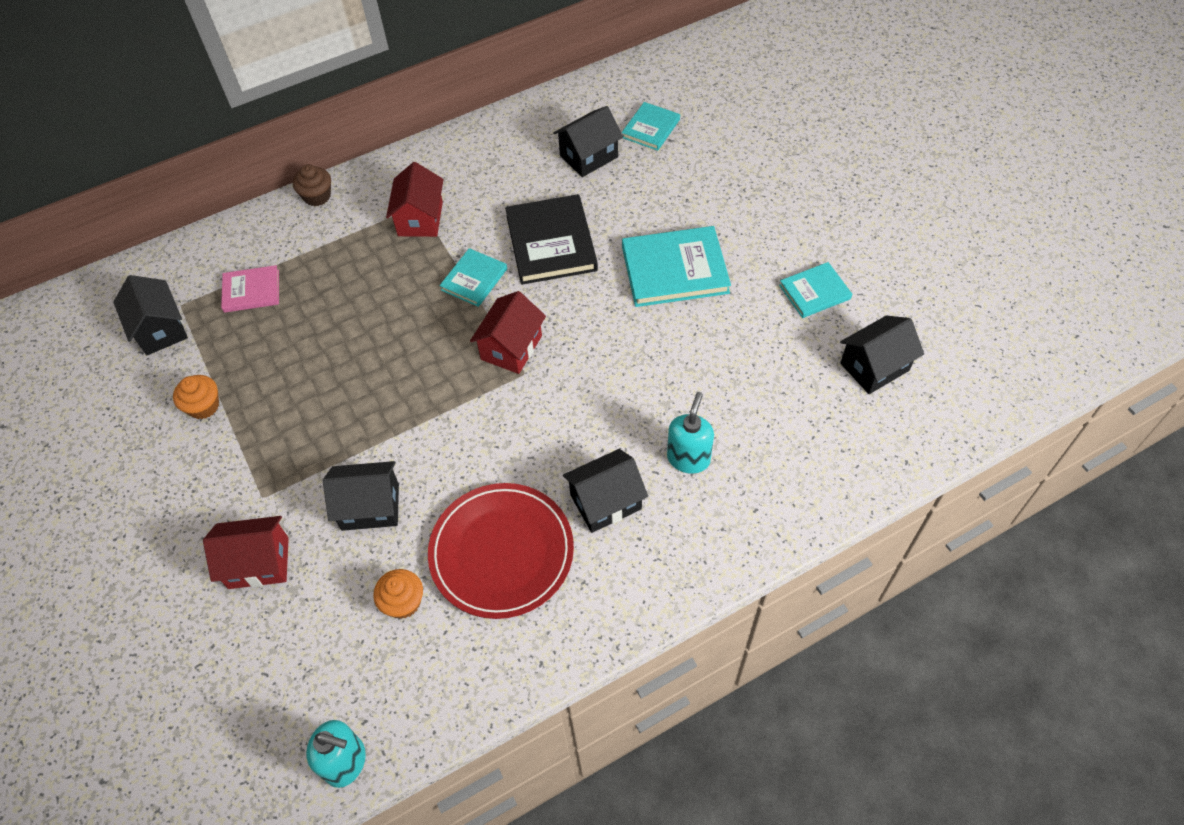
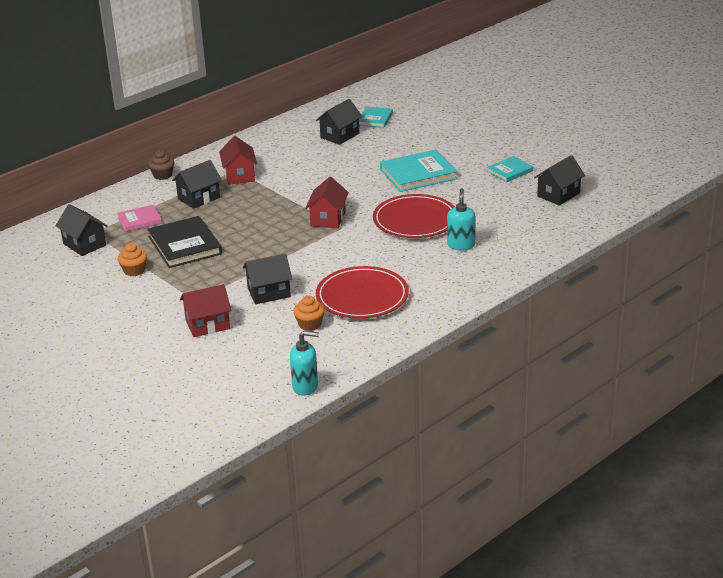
camera: 15 degrees left, 25 degrees down
turquoise book [440,248,507,307] -> none
black book [505,194,598,285] -> black book moved to [147,216,222,268]
black house [563,449,648,533] -> black house moved to [172,160,222,209]
none -> red plate [373,194,455,238]

